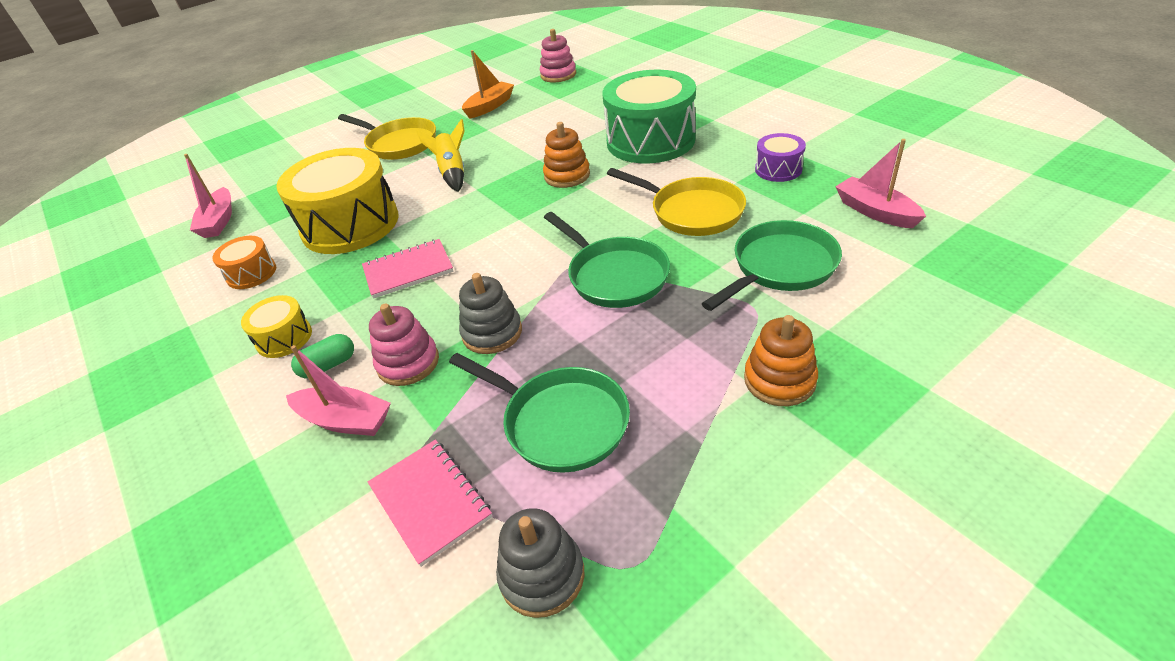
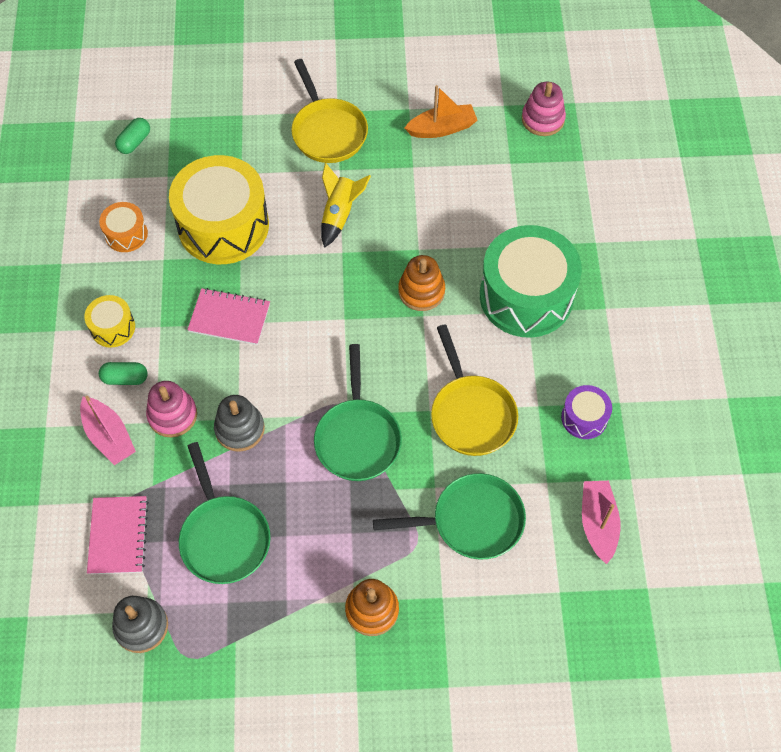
camera: 30 degrees right, 20 degrees up
pink boat [184,154,232,238] -> green capsule [115,118,150,154]

